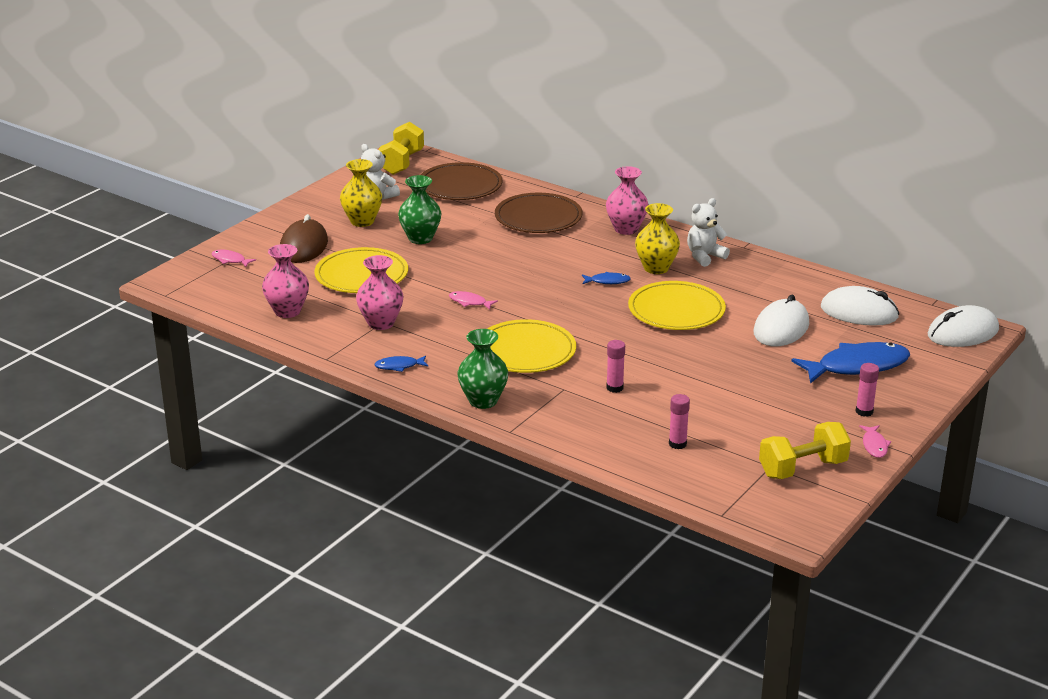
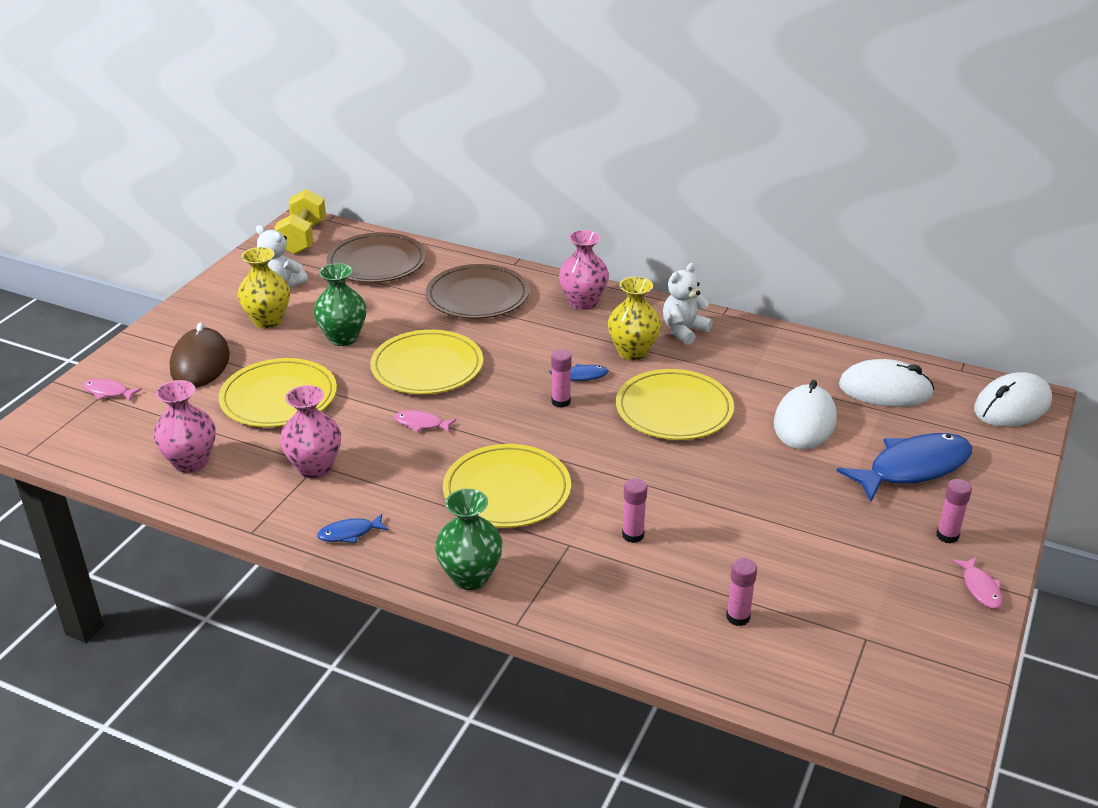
camera: 10 degrees left, 5 degrees up
yellow dumbbell [759,422,851,479] -> none
none -> yellow plate [370,330,483,394]
none -> pink glue stick [551,349,572,408]

